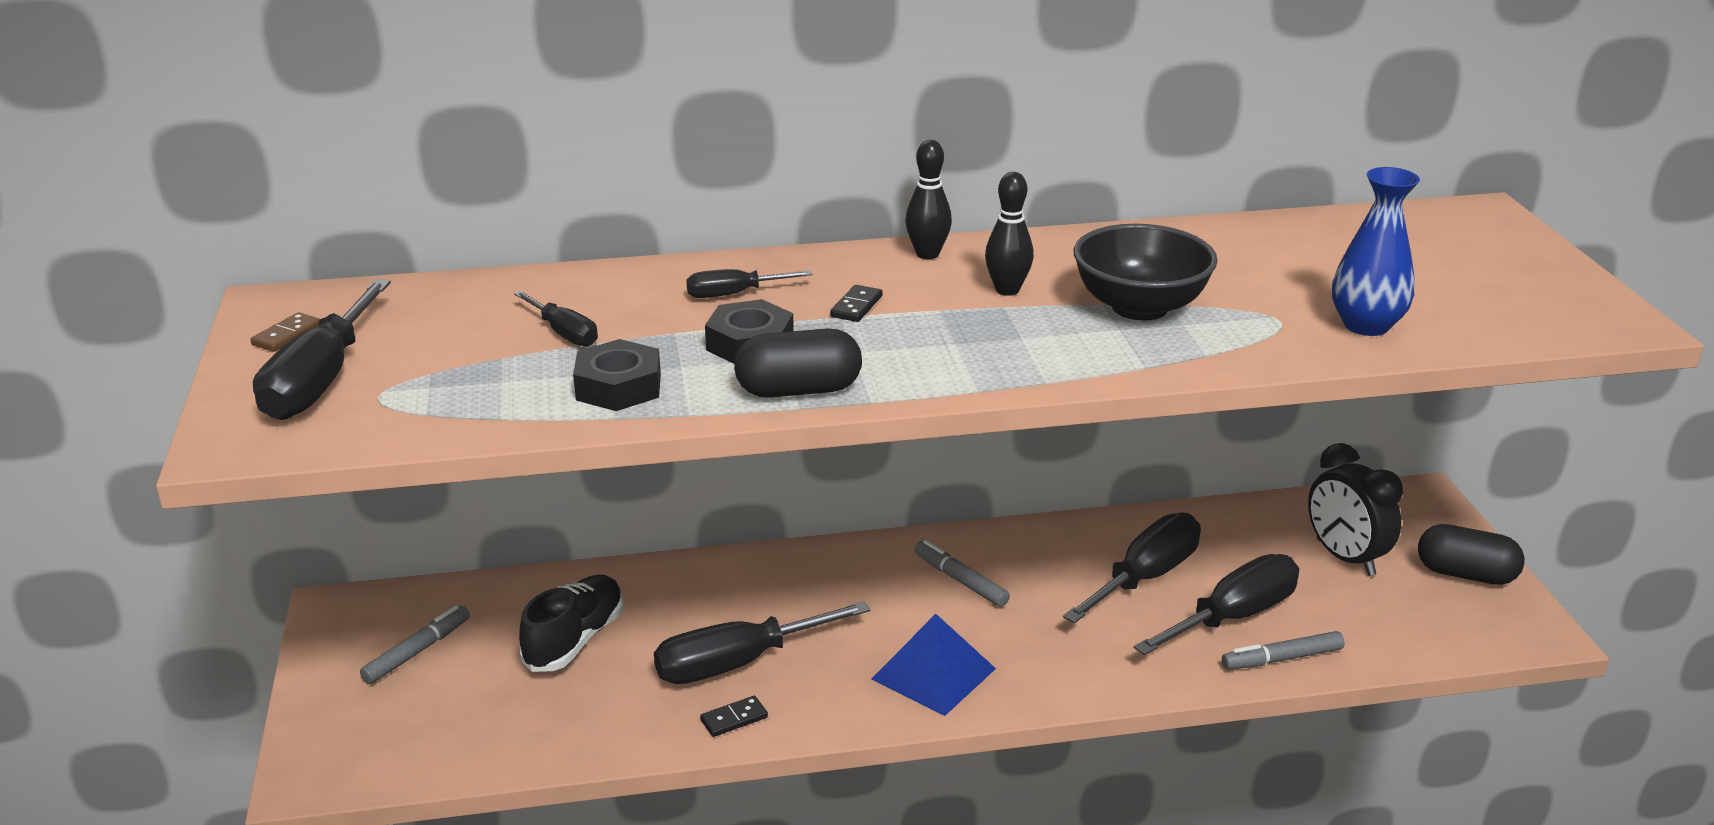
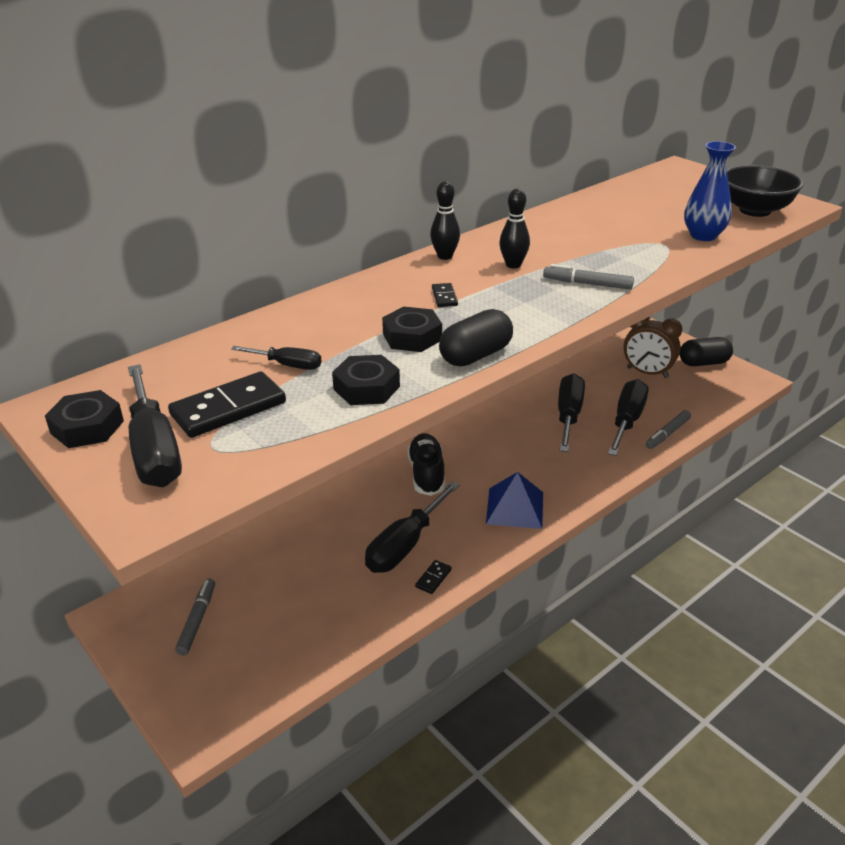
camera: 30 degrees left, 5 degrees up
brown domino [250,312,321,352] -> black nut [45,390,124,448]
black shoe [519,575,624,672] -> black shoe moved to [407,433,445,496]
black screwdriver [686,269,813,298] -> none
grey marker [914,540,1010,607] -> grey marker moved to [543,264,634,290]
black bowl [1074,224,1218,320] -> black bowl moved to [727,165,803,217]
black clock [1308,443,1403,576] -> brown clock [624,317,682,378]
none -> black domino [168,371,286,438]

